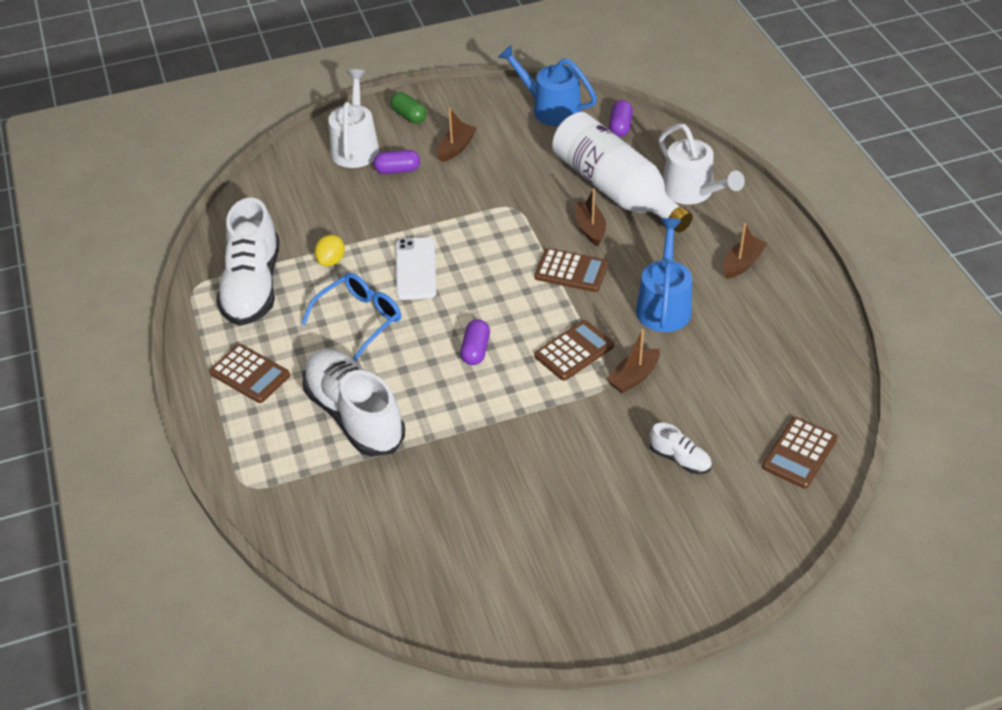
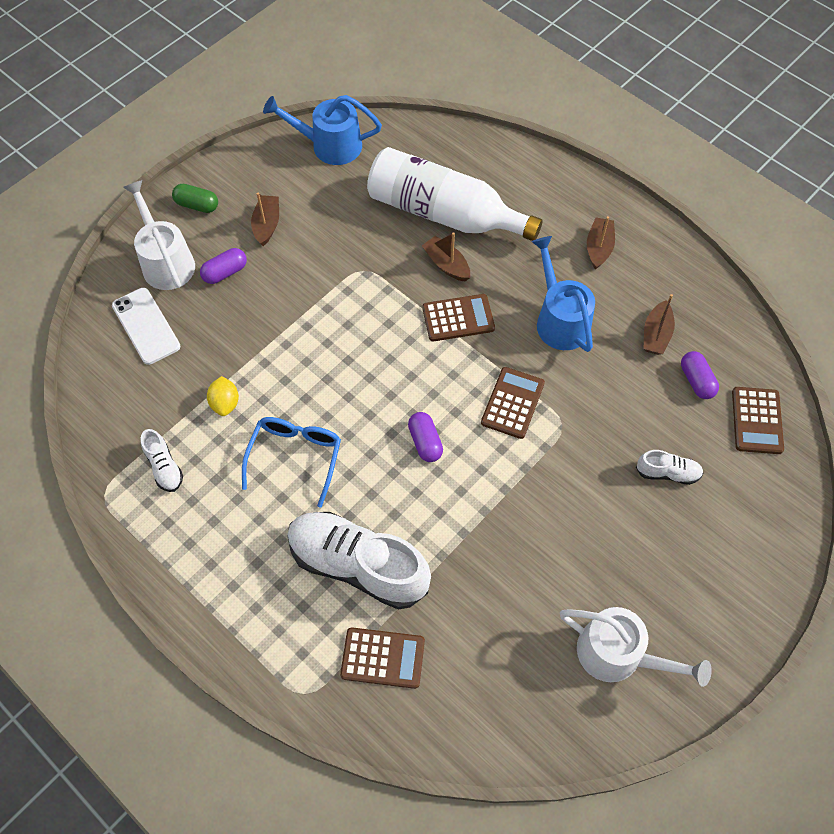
camera: 30 degrees left, 15 degrees up
brown calculator [209,344,290,403] -> brown calculator moved to [340,627,425,689]
white shoe [216,197,279,326] -> white shoe [141,429,183,492], size x0.45
white phone [396,237,436,300] -> white phone moved to [112,288,180,365]
brown boat [606,329,660,393] -> brown boat moved to [644,294,675,355]
purple capsule [609,100,633,137] -> purple capsule moved to [681,351,719,399]
white watering can [658,124,745,205] -> white watering can moved to [560,607,712,687]

